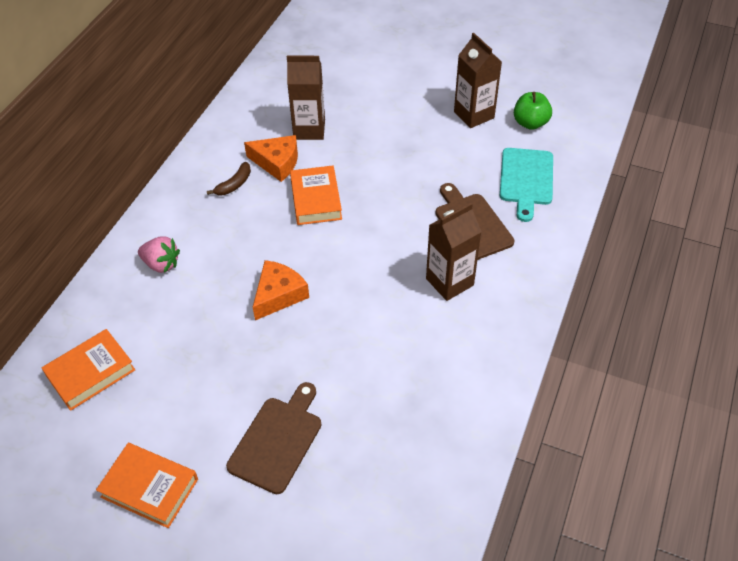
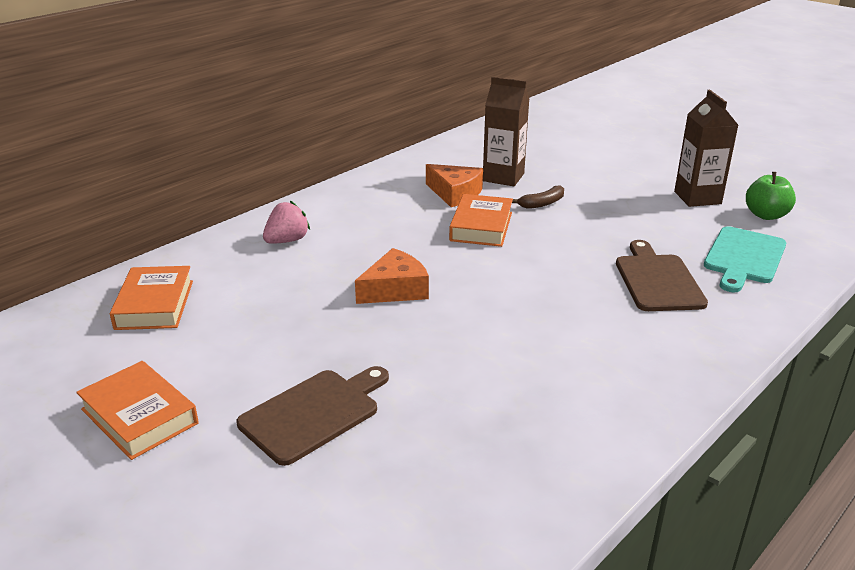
camera: 20 degrees right, 20 degrees down
orange book [42,329,135,411] -> orange book turned 75 degrees counterclockwise [110,266,193,330]
pink strawberry [138,236,180,273] -> pink strawberry turned 90 degrees counterclockwise [263,201,310,244]
brown banana [207,162,251,195] -> brown banana moved to [512,185,564,209]
brown carton [426,203,482,301] -> none

